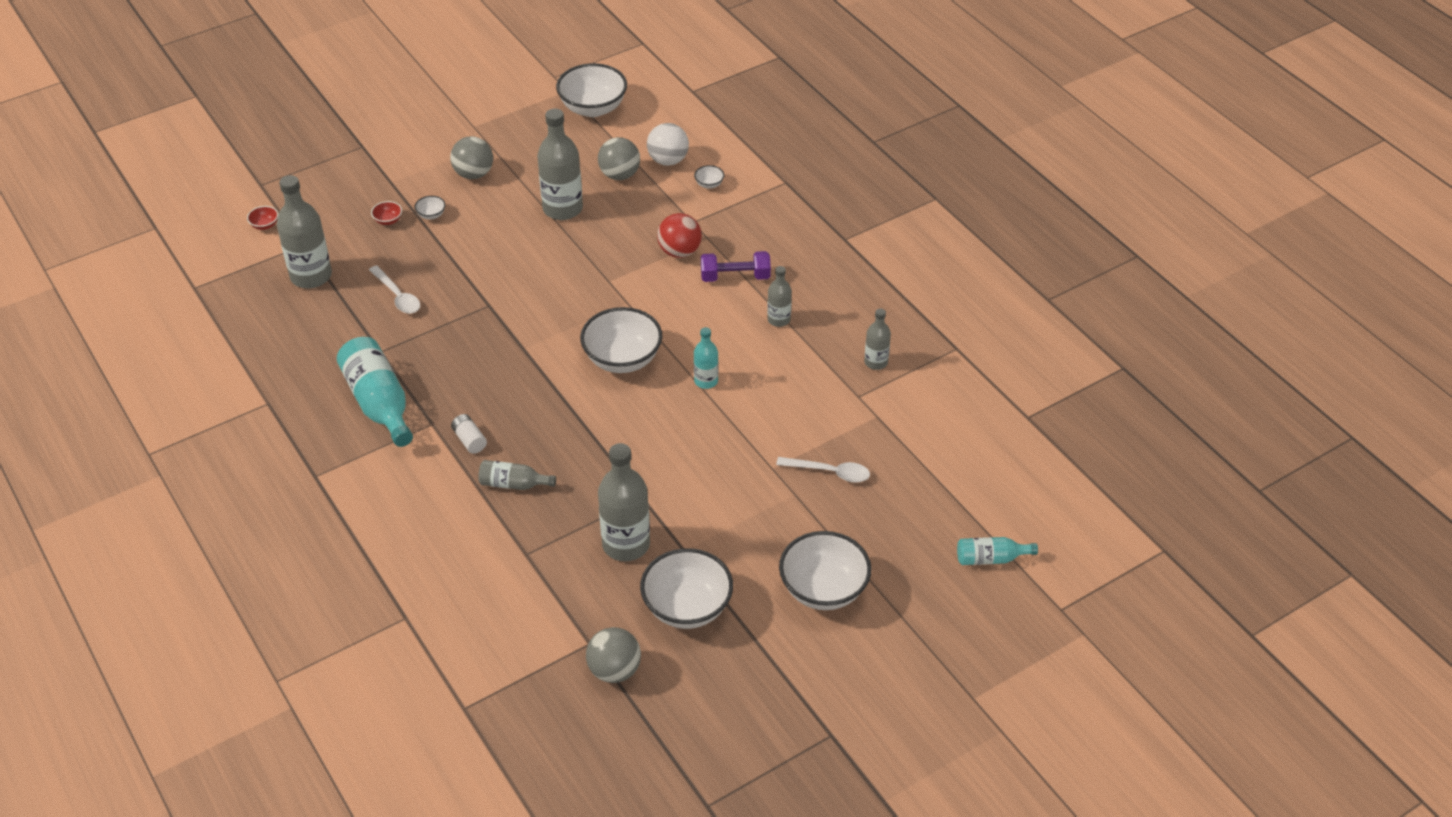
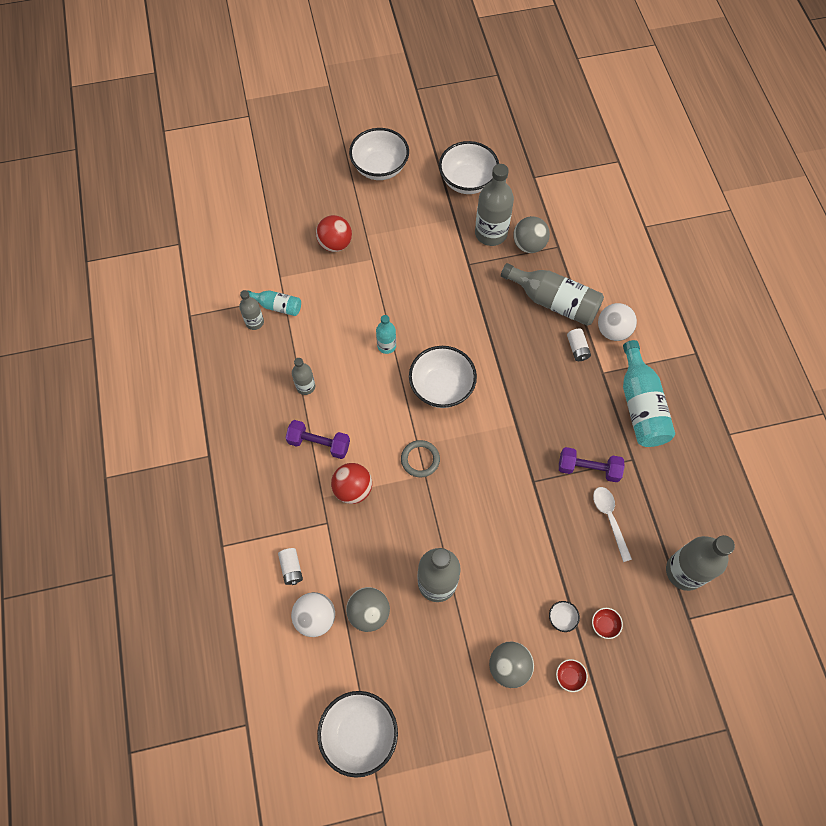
camera: 160 degrees left, 20 degrees up
red bowl [247,206,278,230] -> red bowl moved to [556,659,588,692]
grey bottle [478,460,556,490] -> grey bottle [501,263,604,326], size x1.84
grey ball [586,627,641,683] -> grey ball moved to [513,216,550,253]
white bowl [694,165,725,189] -> white battery [278,548,303,585]
white spoon [776,457,870,483] -> red ball [316,215,352,252]
turquoise bottle [957,537,1038,565] -> turquoise bottle moved to [247,290,301,316]
none -> grey ring [401,440,440,477]
none -> purple dumbbell [559,447,625,482]
none -> white ball [598,303,637,341]

